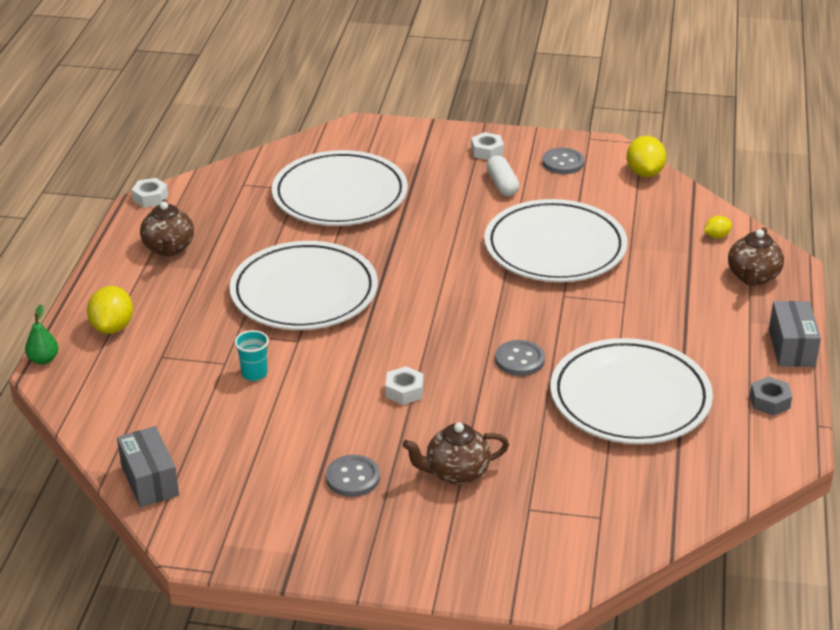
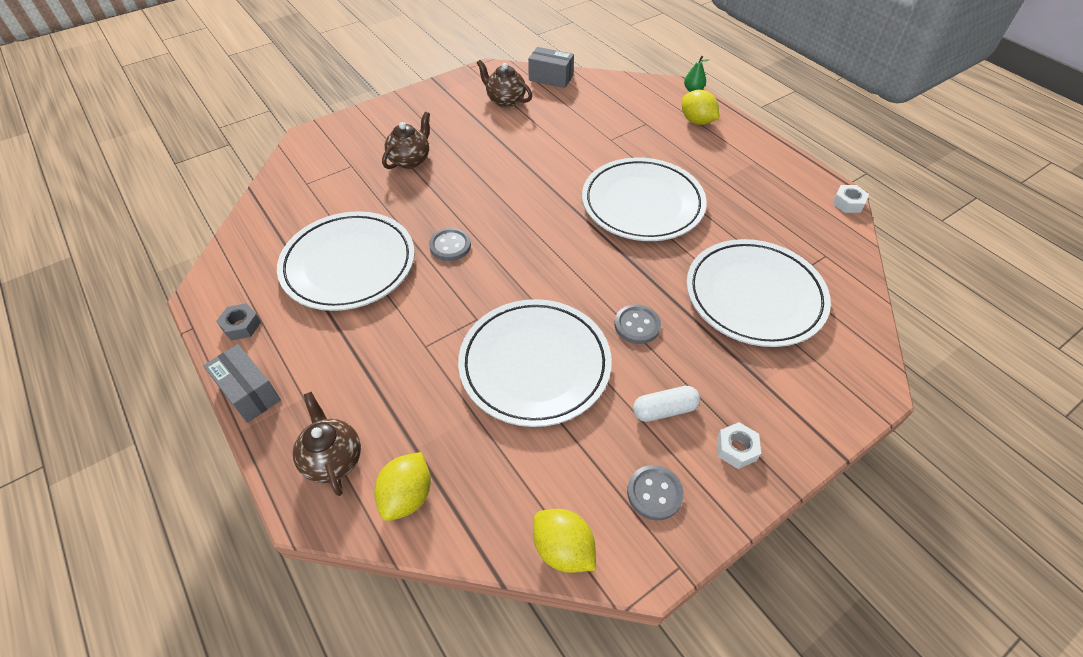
camera: 135 degrees right, 15 degrees up
brown teapot [140,199,194,257] -> brown teapot moved to [477,60,532,107]
turquoise cup [234,330,269,381] -> none
grey button [326,455,380,497] -> grey button moved to [615,304,661,344]
white nut [385,366,423,405] -> none
white capsule [486,155,519,196] -> white capsule turned 45 degrees counterclockwise [633,386,700,422]
yellow lemon [704,216,732,238] -> yellow lemon [374,452,431,521], size x1.85

